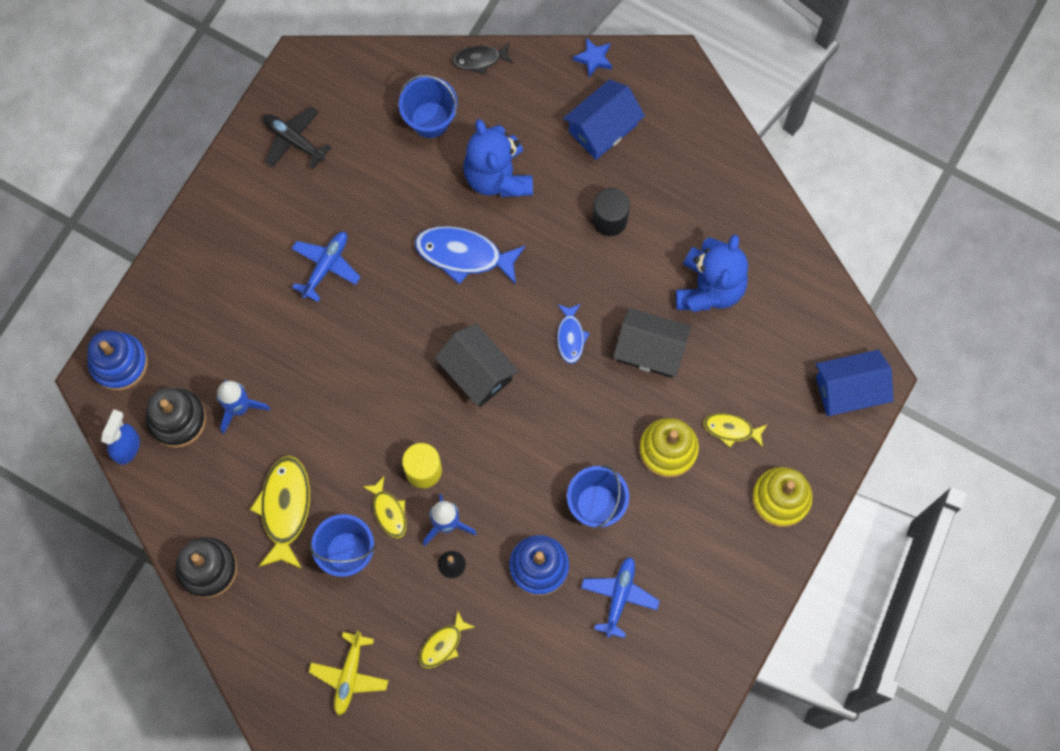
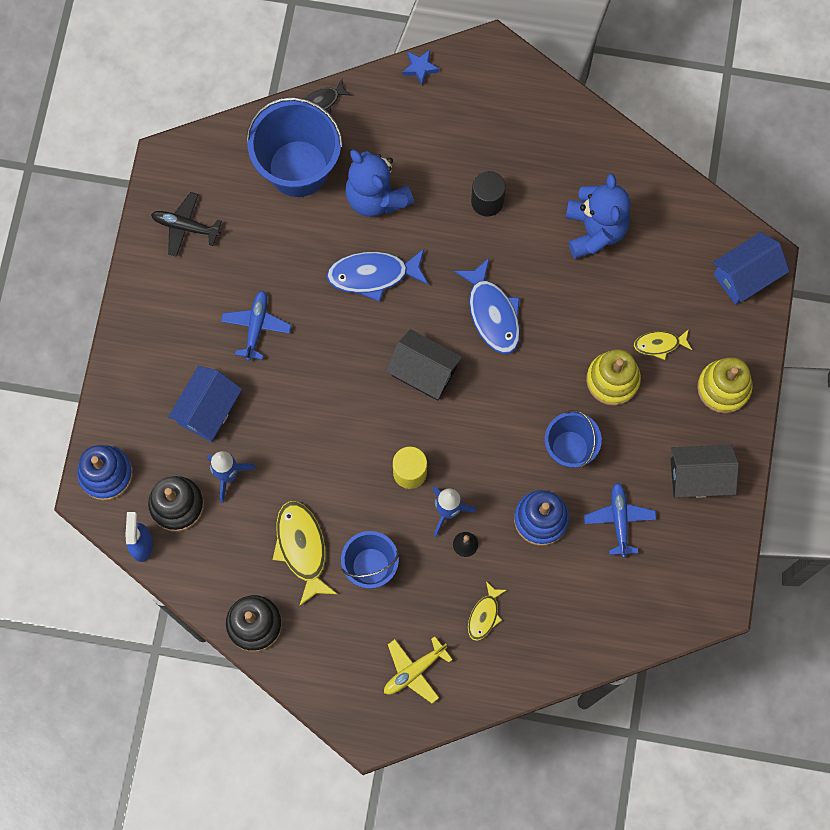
camera: 20 degrees left, 0 degrees up
yellow plane [309,630,389,716] -> yellow plane turned 60 degrees clockwise [384,636,453,703]
yellow fish [363,477,406,538] -> none
blue bucket [399,75,458,138] -> blue bucket [246,97,343,197], size x1.69
blue fish [557,304,590,364] -> blue fish [454,258,520,354], size x1.76
blue house [563,79,645,160] -> blue house moved to [168,366,242,442]
black house [613,308,691,378] -> black house moved to [671,445,739,498]

